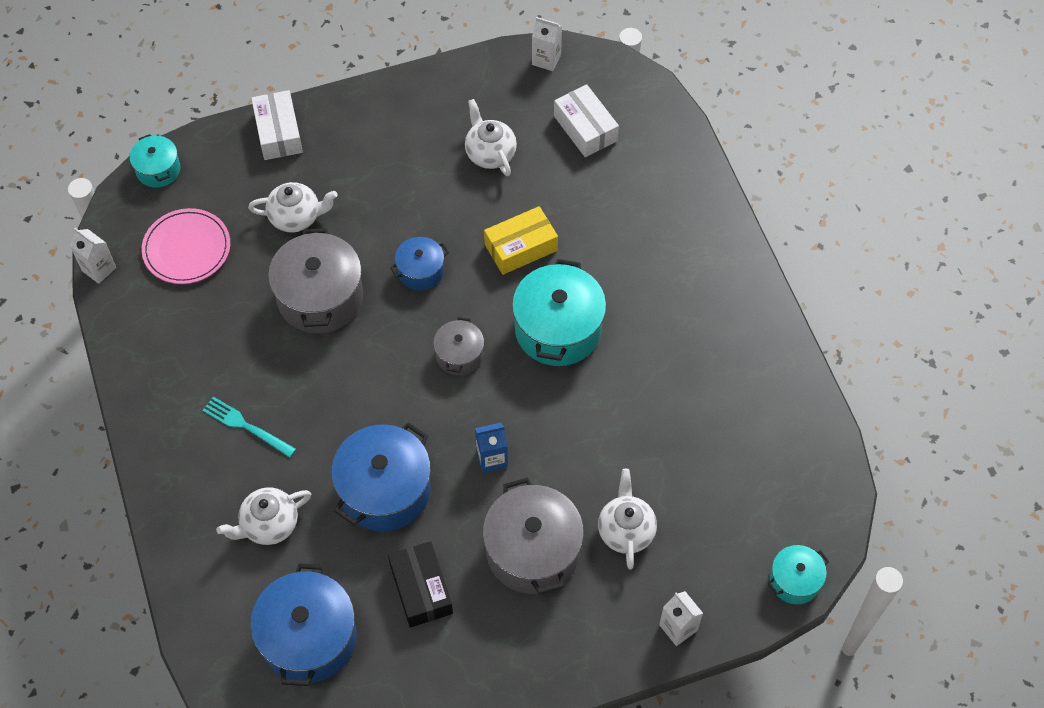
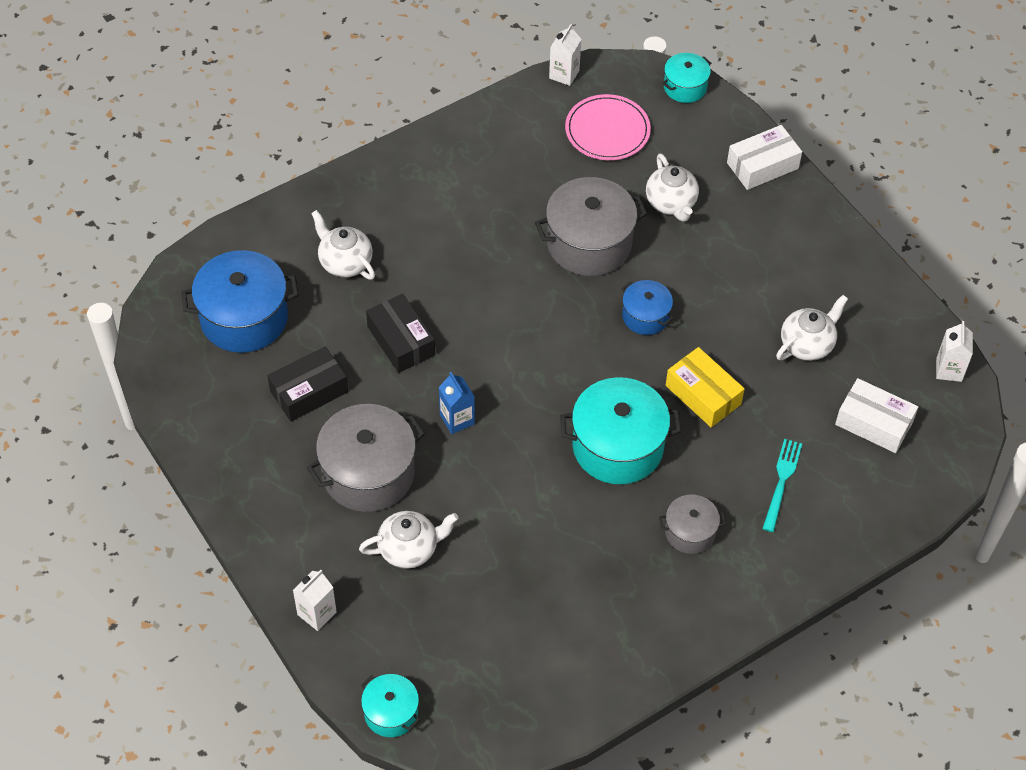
camera: 75 degrees right, 5 degrees down
turquoise fork [203,397,296,458] -> turquoise fork moved to [763,439,802,532]
blue pot [332,422,431,532] -> black box [366,294,435,373]
grey pot [433,317,484,375] -> grey pot moved to [659,495,726,554]
white box [554,84,619,157] -> white box turned 75 degrees clockwise [835,378,918,453]

